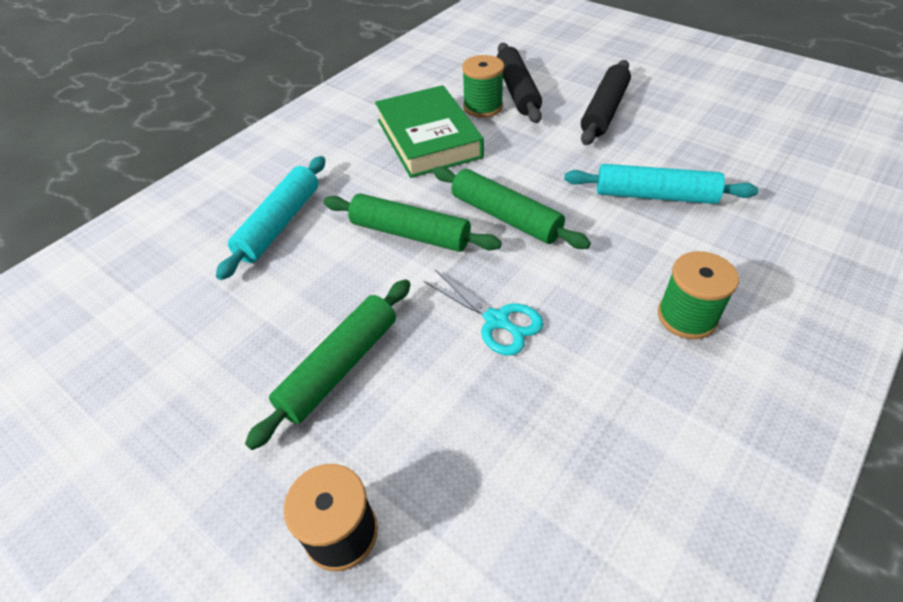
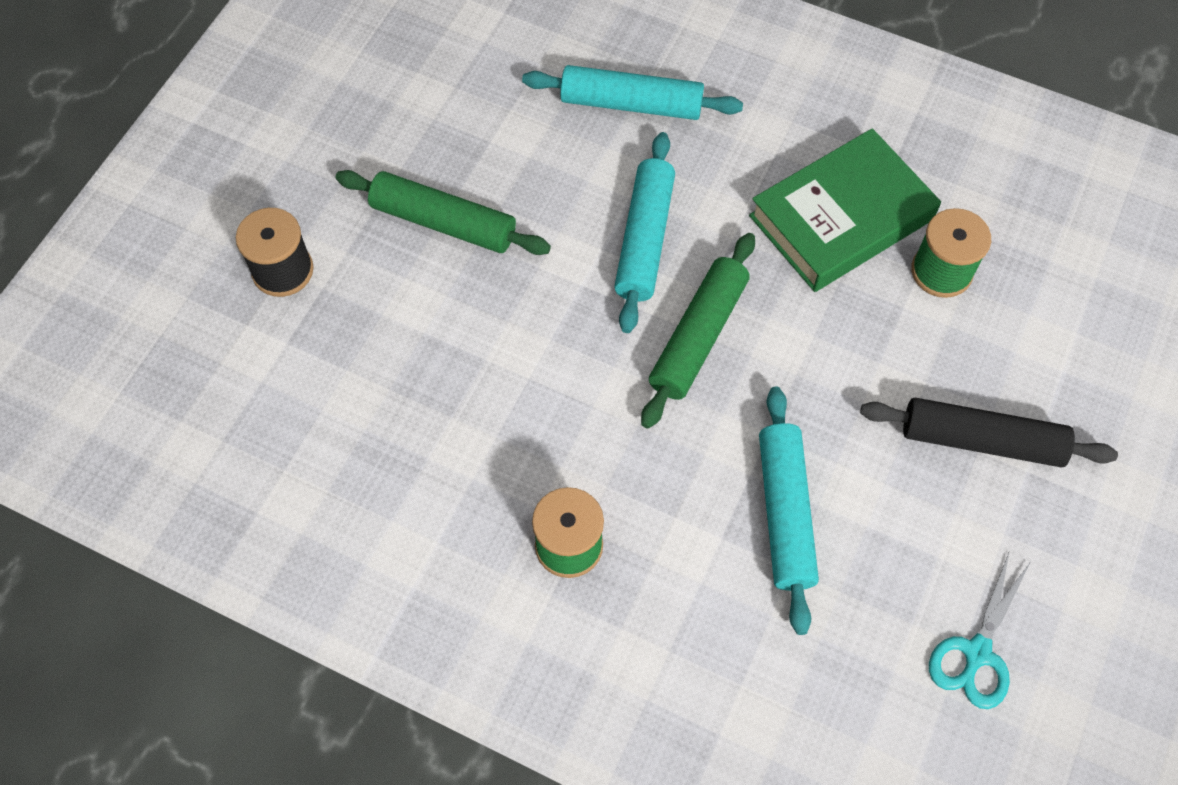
camera: 75 degrees right, 15 degrees up
green rolling pin [324,194,502,252] -> turquoise rolling pin [614,132,675,333]
turquoise scissors [423,270,544,356] -> turquoise scissors moved to [929,553,1030,709]
black rolling pin [497,43,542,123] -> none

